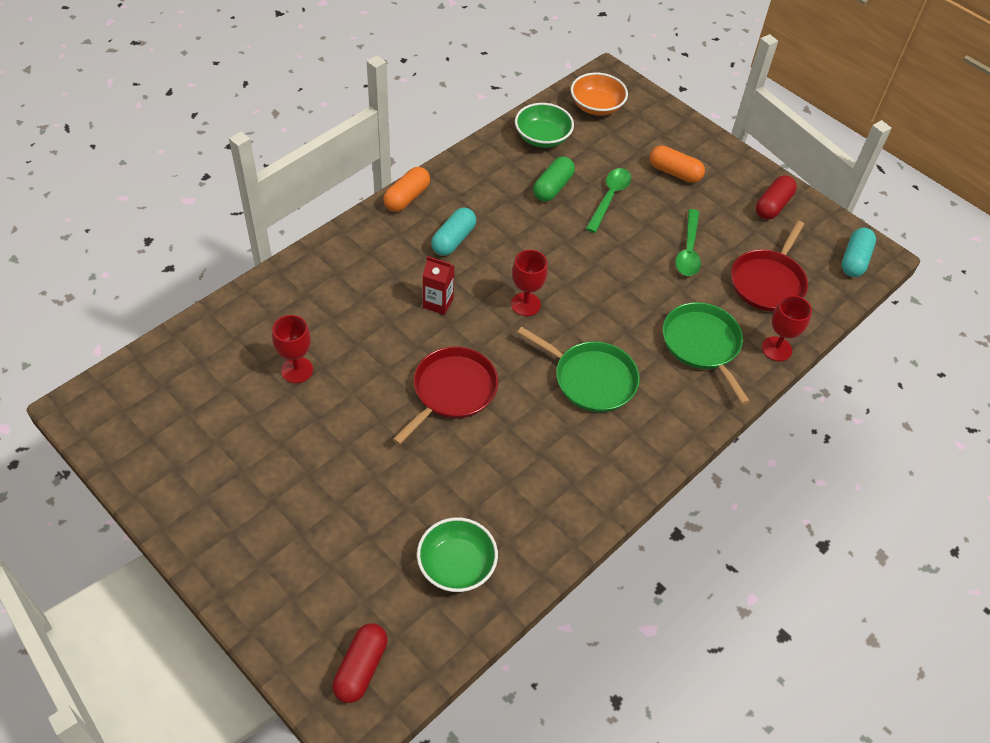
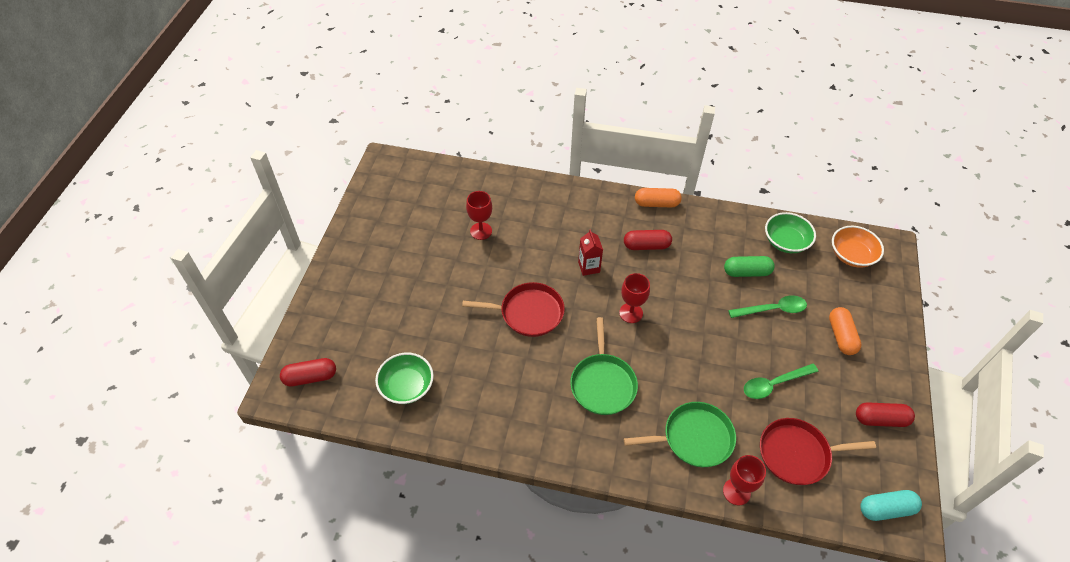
camera: 60 degrees right, 0 degrees up
turquoise capsule [431,207,476,256] -> red capsule [624,230,672,250]
green pan [663,302,750,404] -> green pan turned 45 degrees clockwise [624,402,736,467]

